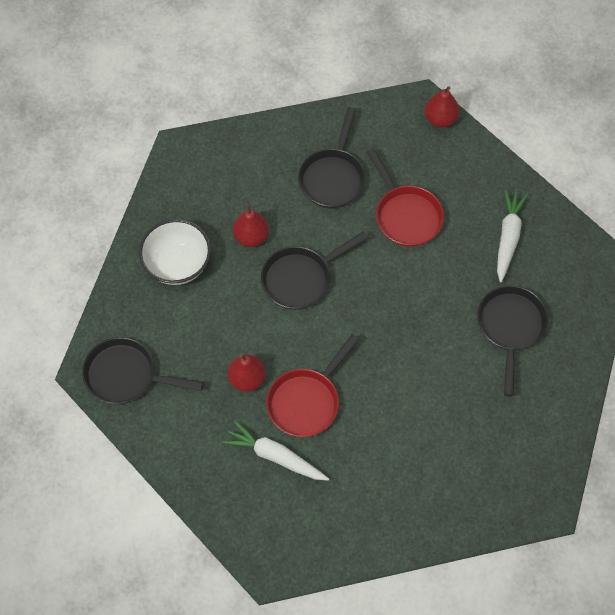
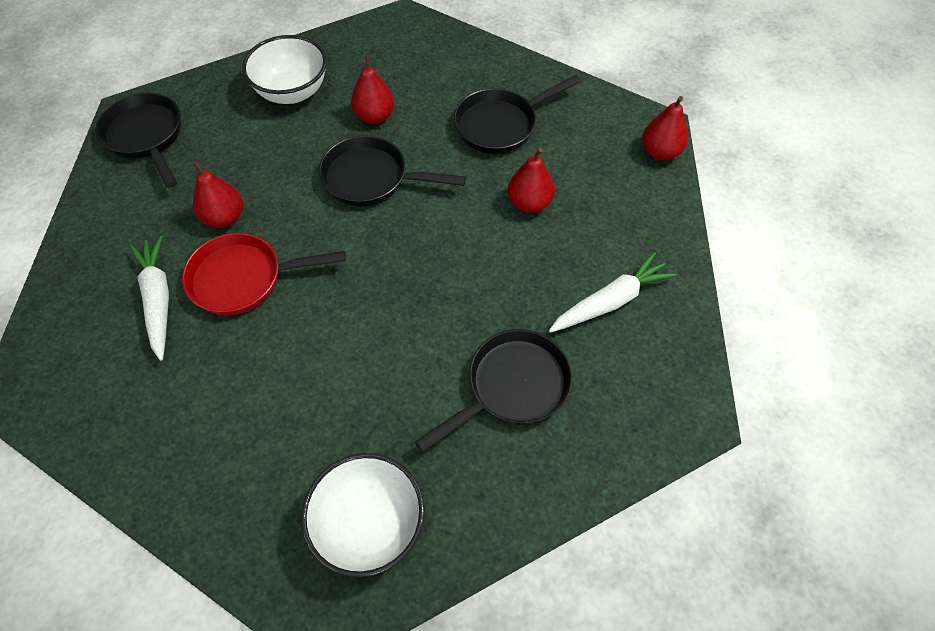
camera: 45 degrees right, 5 degrees down
red pan [367,148,444,247] -> red pear [508,148,555,213]
none -> white bowl [301,453,425,577]

